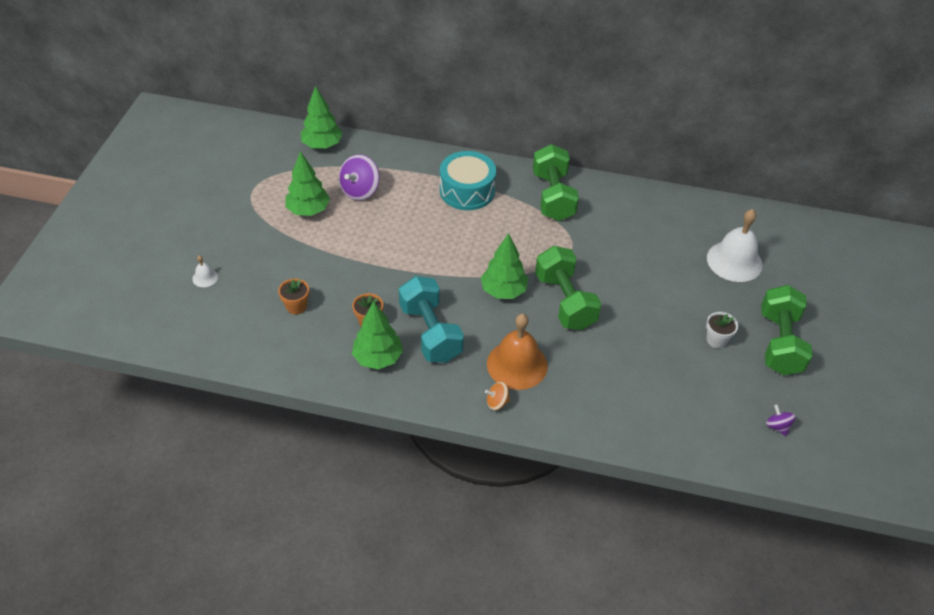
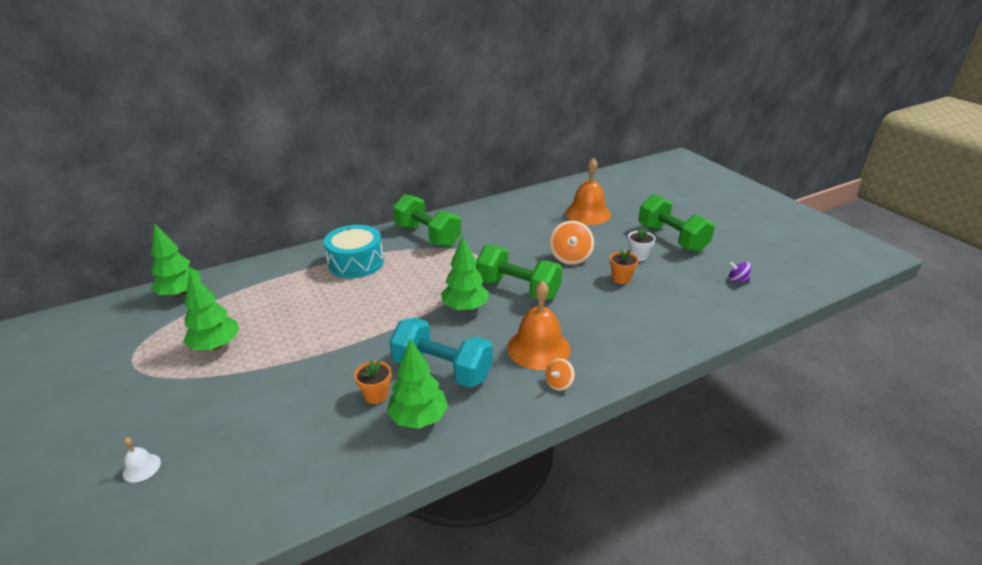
camera: 40 degrees left, 15 degrees down
orange flower pot [278,278,309,315] -> orange flower pot moved to [610,249,639,284]
purple spinning top [339,154,379,201] -> none
white bell [707,209,763,282] -> orange bell [565,158,611,225]
none -> orange spinning top [549,220,594,265]

